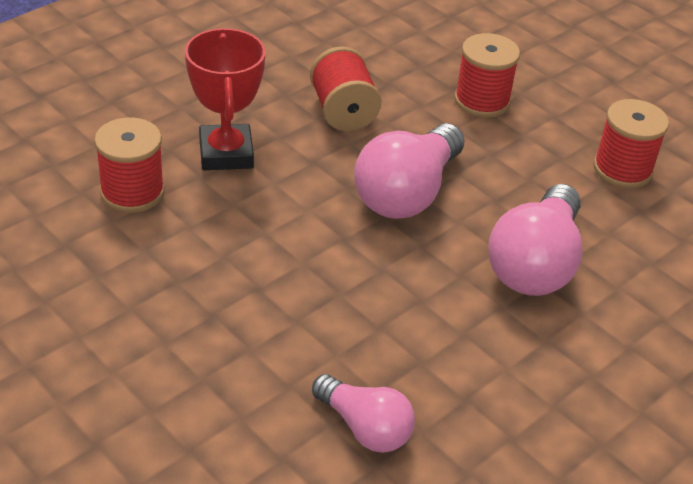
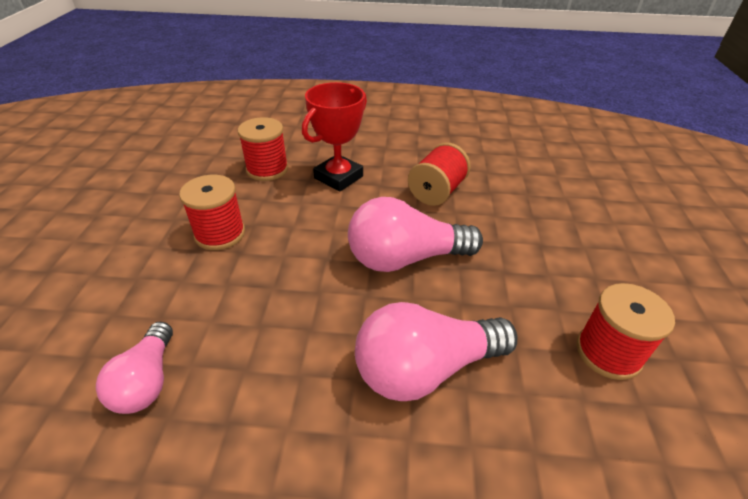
camera: 50 degrees right, 0 degrees up
red spool [454,33,520,118] -> red spool moved to [179,175,245,250]

